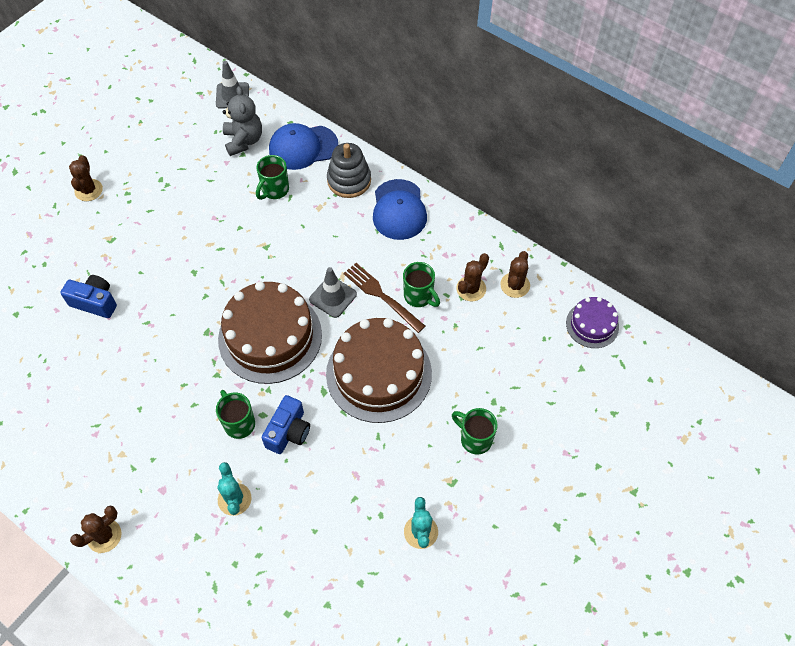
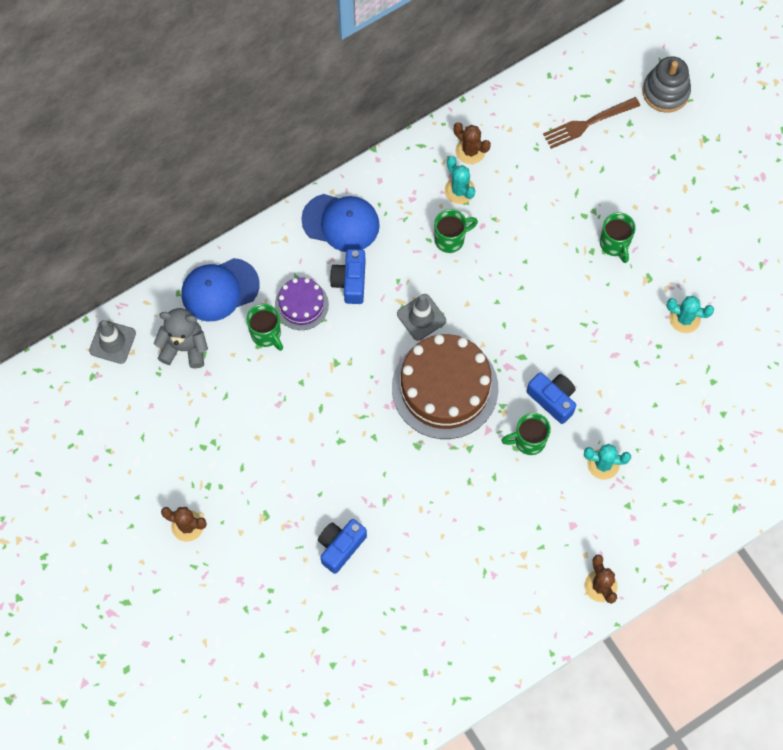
camera: 70 degrees left, 10 degrees up
blue cap [269,123,338,170] -> blue cap turned 60 degrees clockwise [181,258,260,321]
brown cake [326,318,432,423] -> none
grey stacking toy [327,143,371,198] -> grey stacking toy moved to [642,56,691,113]
brown fork [343,263,425,333] -> brown fork moved to [543,97,640,149]
green mug [452,408,498,455] -> green mug turned 75 degrees counterclockwise [600,212,636,263]
brown cactus [456,253,489,301] -> turquoise cactus [445,156,475,204]
purple cake [566,297,619,348] -> purple cake moved to [275,277,329,330]
none -> blue camera [330,249,366,304]

